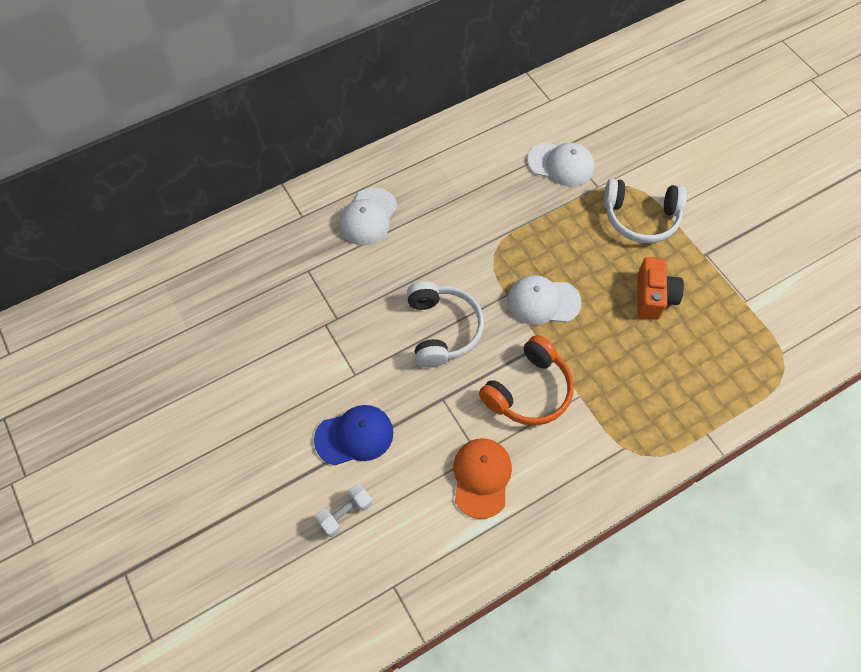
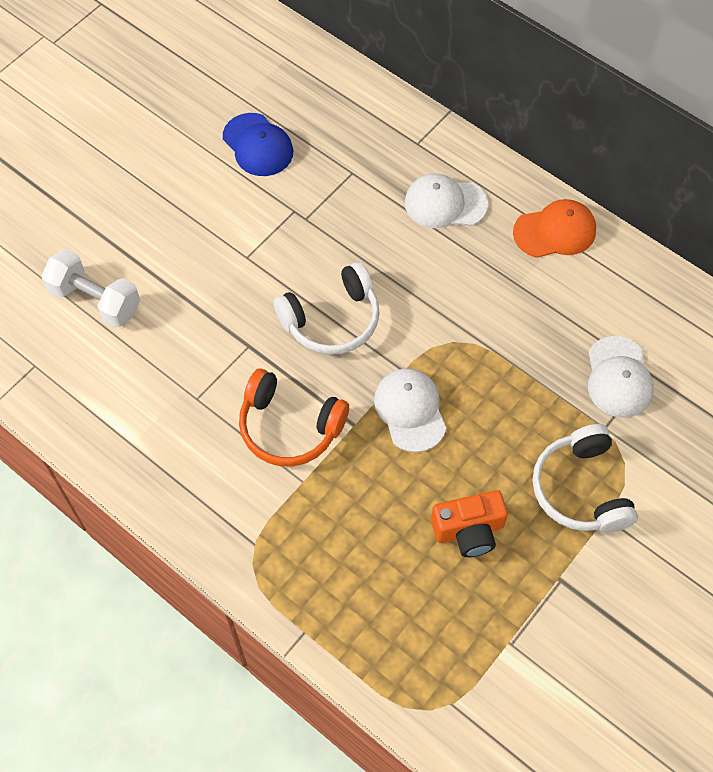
camera: 70 degrees right, 0 degrees up
blue cap [314,405,393,466] -> blue cap moved to [223,113,293,176]
white dumbbell [315,483,372,537] -> white dumbbell [41,249,140,328], size x1.61
orange cap [453,438,512,519] -> orange cap moved to [513,199,596,258]

